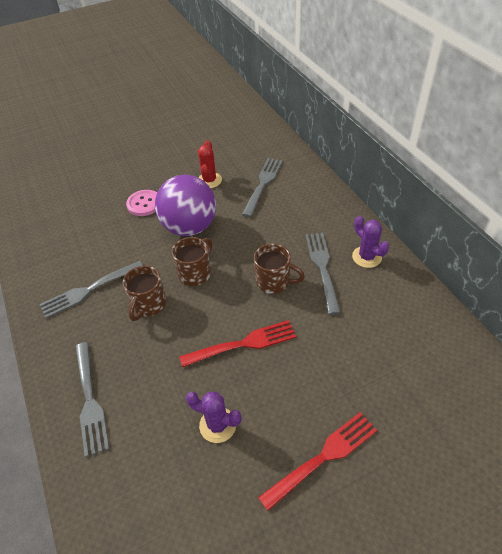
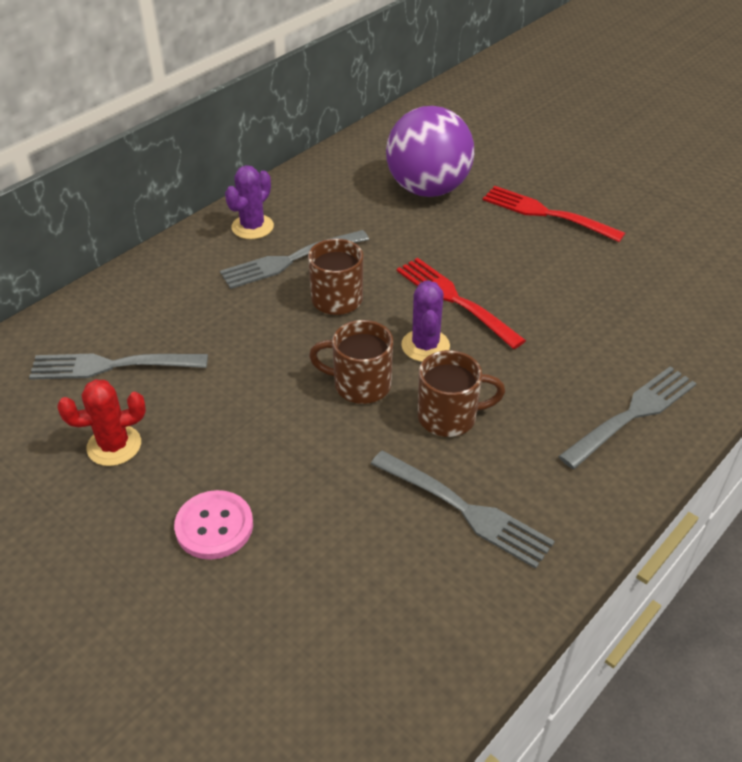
camera: 115 degrees left, 5 degrees down
purple ball [155,175,216,236] -> purple ball moved to [386,106,474,197]
purple cactus [186,392,242,443] -> purple cactus moved to [401,281,450,362]

